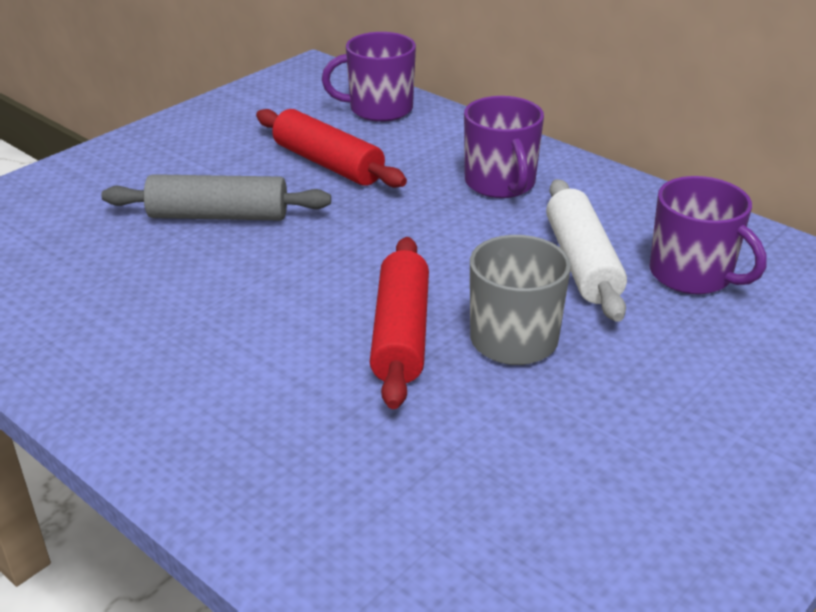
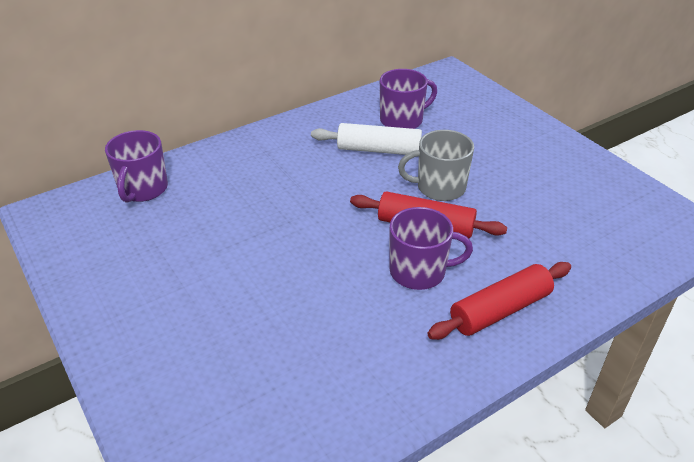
camera: 75 degrees left, 5 degrees up
grey rolling pin [101,174,331,220] -> none
red rolling pin [256,109,407,188] -> red rolling pin moved to [427,262,571,340]
purple mug [464,96,544,198] -> purple mug moved to [390,207,473,290]

